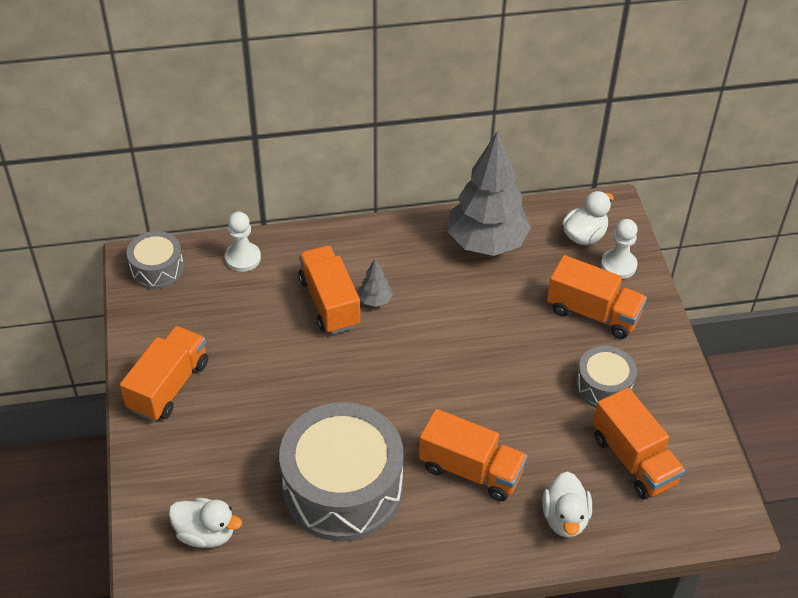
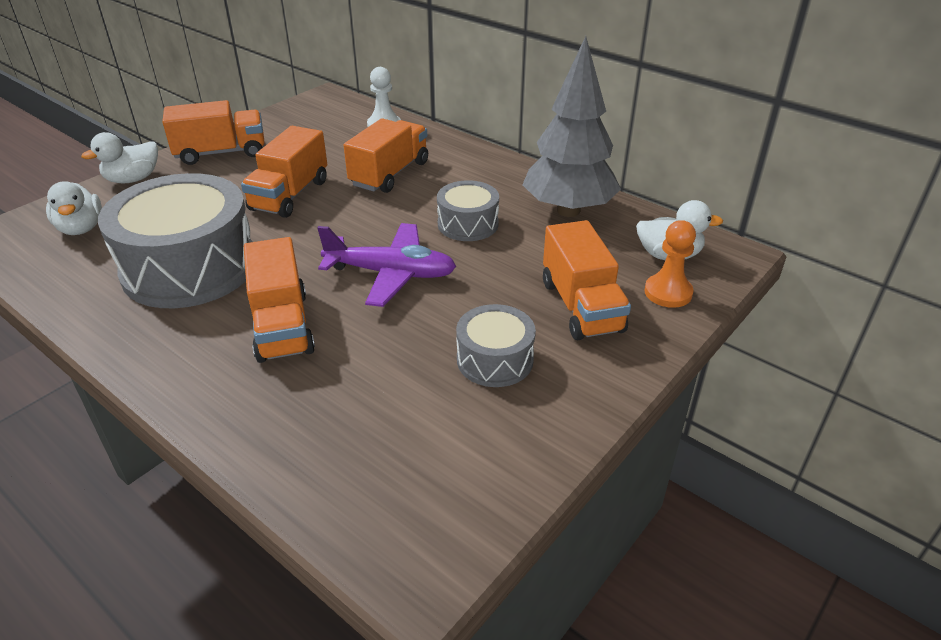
camera: 50 degrees right, 10 degrees down
grey drum [127,231,184,289] -> grey drum moved to [437,181,499,241]
grey tree [358,259,393,307] -> none
white duck [542,471,592,538] -> white duck moved to [81,132,158,183]
orange truck [593,388,685,499] -> orange truck moved to [241,126,327,218]
white pawn [601,219,638,279] -> orange pawn [644,220,696,308]
none -> purple plane [317,223,456,307]

